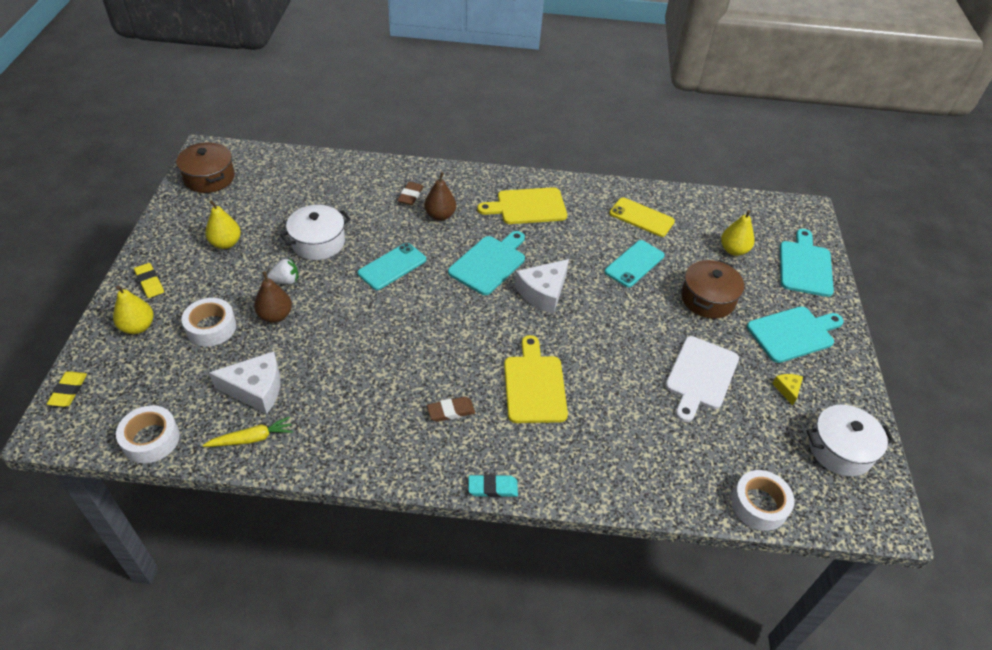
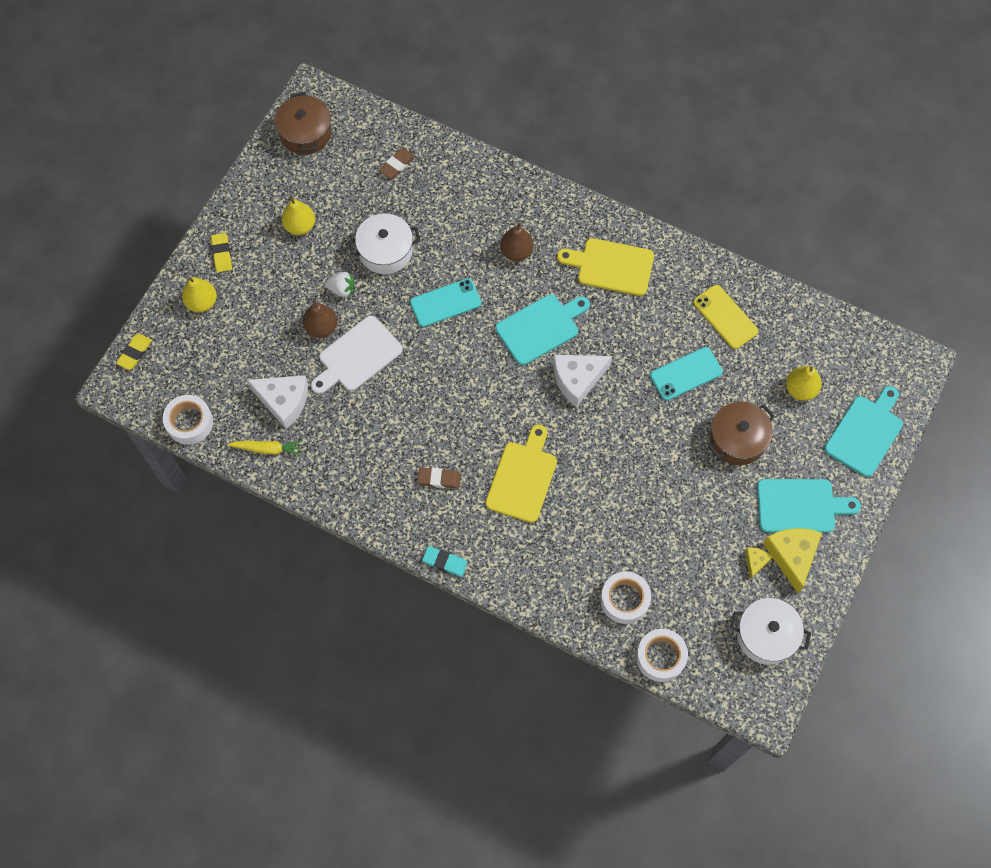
camera: 25 degrees right, 20 degrees up
white tape [181,298,236,347] -> white tape moved to [601,571,651,624]
brown eraser [397,182,423,205] -> brown eraser moved to [379,148,415,179]
white cutting board [665,336,739,422] -> white cutting board moved to [311,316,403,394]
none -> yellow cheese [763,528,822,593]

